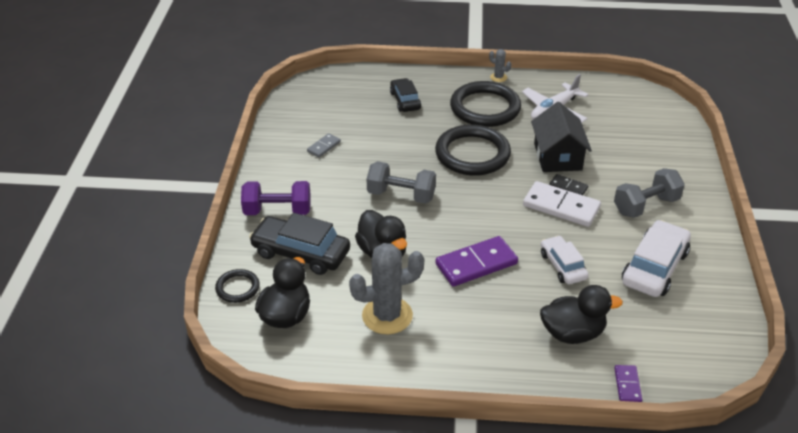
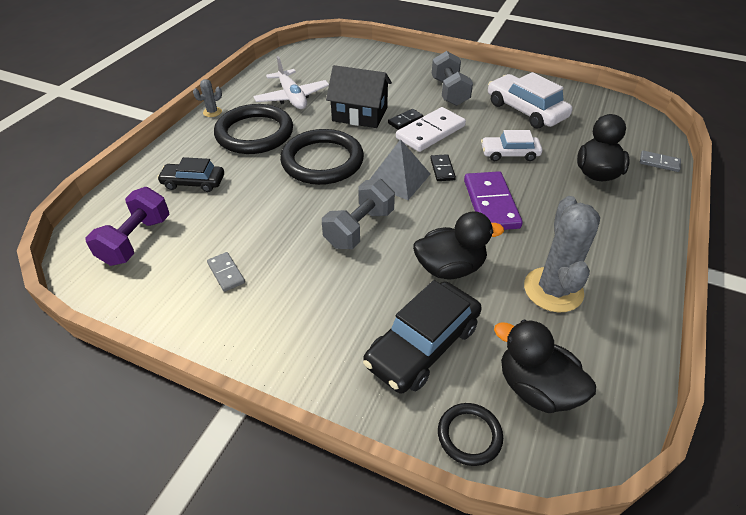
camera: 70 degrees left, 5 degrees up
purple dumbbell [241,181,311,215] -> purple dumbbell moved to [85,187,170,266]
purple domino [614,365,642,402] -> grey domino [640,151,681,172]
none -> grey pyramid [370,139,430,200]
none -> black domino [430,154,456,181]

